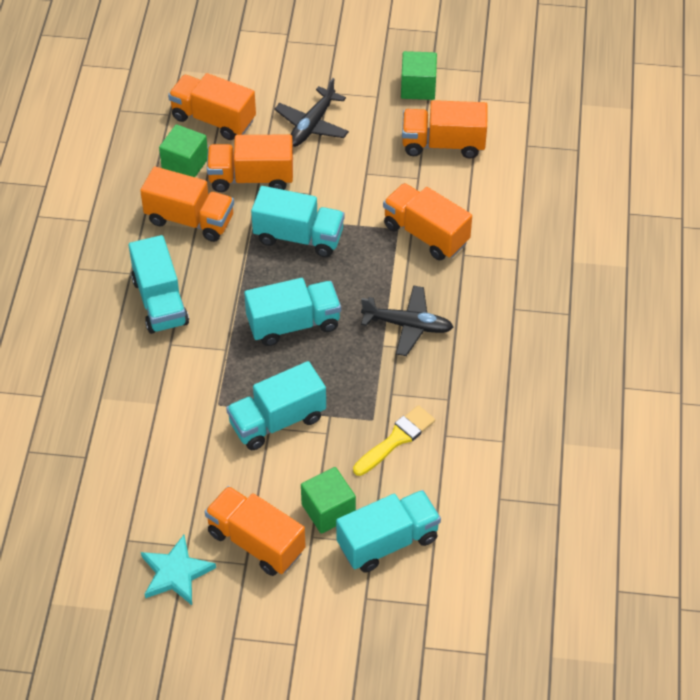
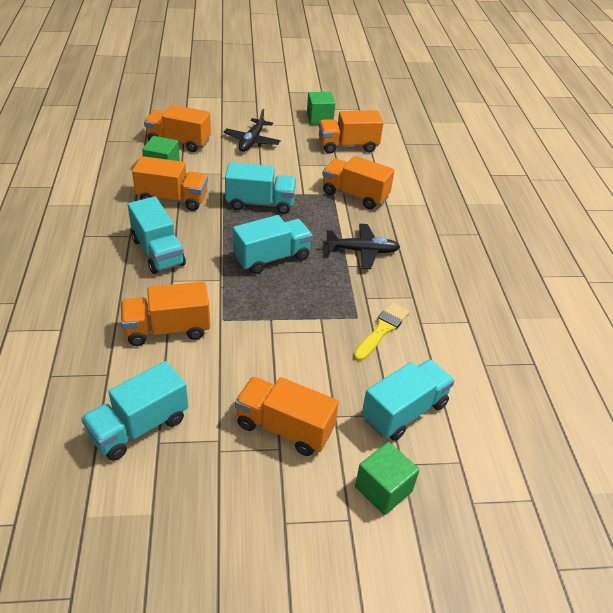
camera: 15 degrees left, 10 degrees down
turquoise star [141,535,216,605] -> none
orange truck [207,135,293,192] -> orange truck moved to [121,282,210,346]
turquoise truck [226,361,326,450] -> turquoise truck moved to [81,361,188,461]
green cube [301,467,356,534] -> green cube moved to [355,442,419,515]

